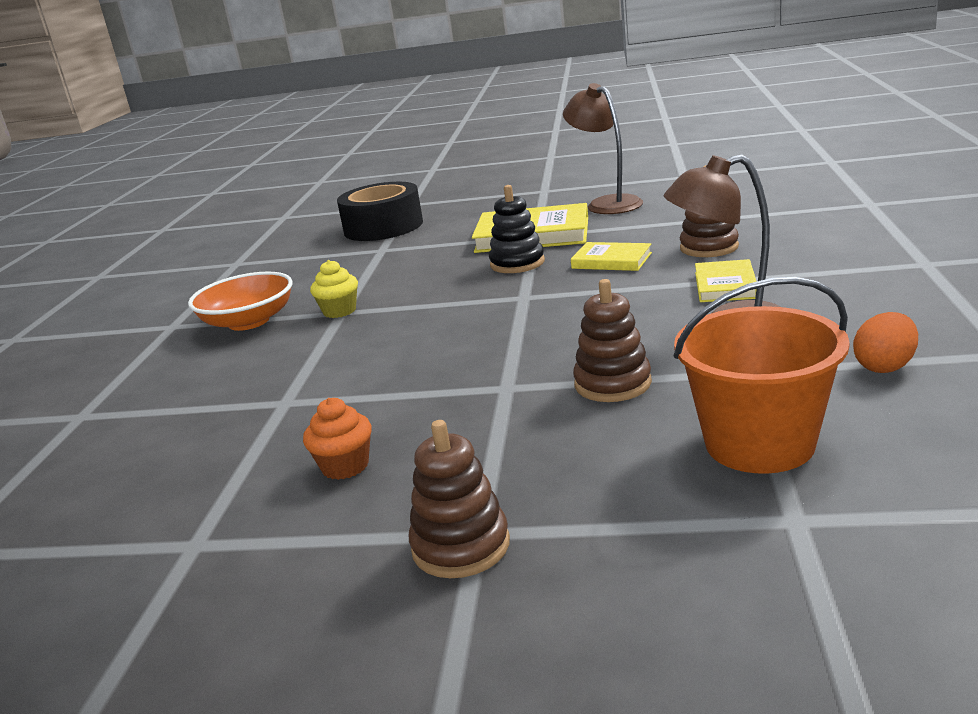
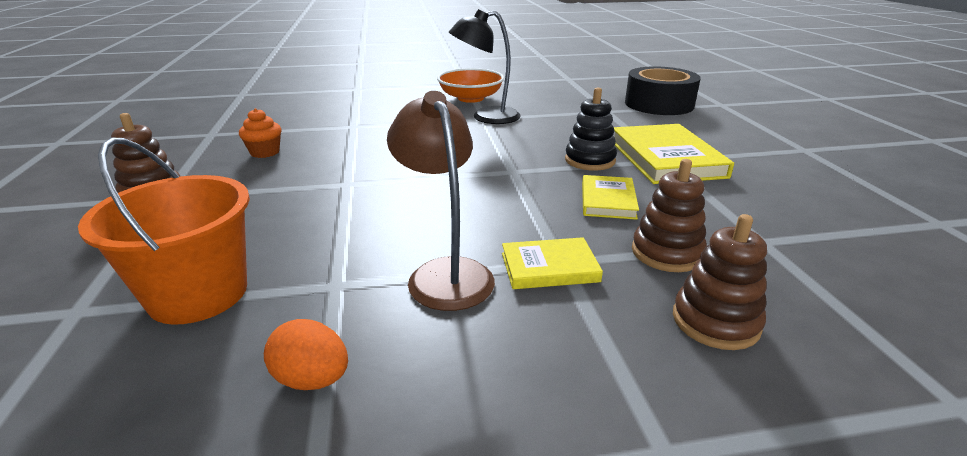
camera: 70 degrees right, 5 degrees up
yellow cupcake [310,260,358,318] -> black lamp [449,9,521,124]
brown lamp [563,83,643,214] -> none
brown stacking toy [573,279,652,402] -> brown stacking toy moved to [673,214,767,350]

